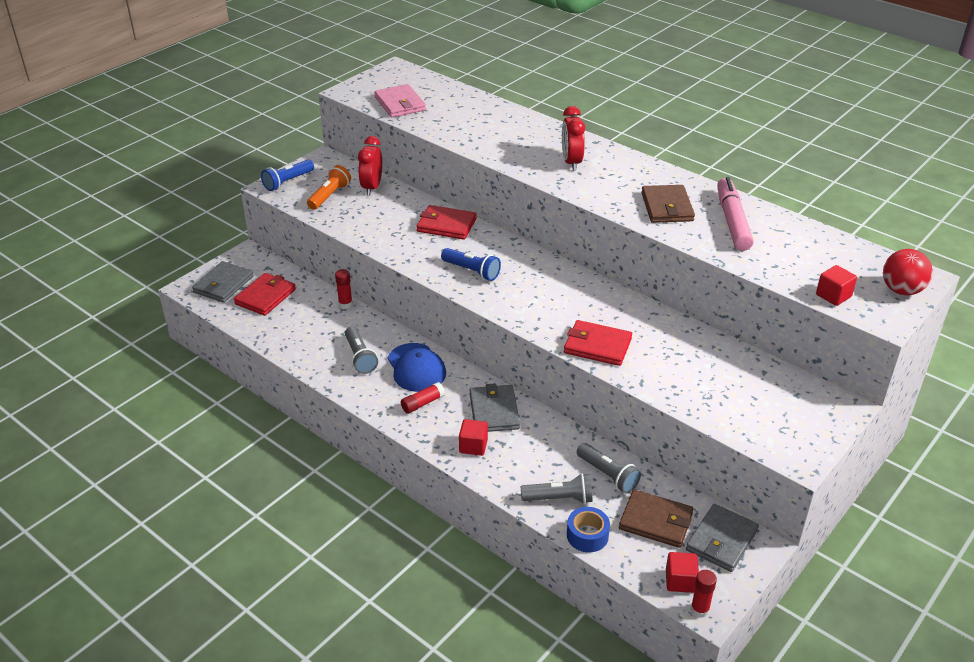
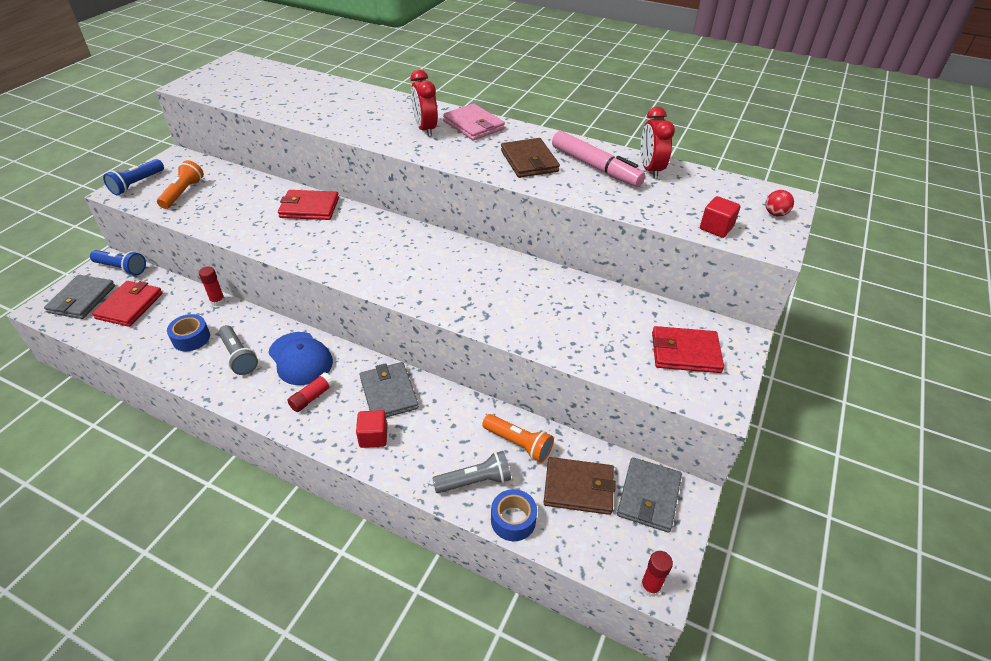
camera: 15 degrees left, 5 degrees up
red clock [358,136,382,195] -> red clock moved to [641,107,675,179]
pink wallet [374,84,426,117] -> pink wallet moved to [443,103,505,140]
blue flashlight [441,248,501,281] -> blue flashlight moved to [90,250,146,275]
red wallet [564,320,632,366] -> red wallet moved to [652,326,724,373]
grey flashlight [577,443,641,493] -> orange flashlight [482,414,554,463]
red cube [666,552,699,593] -> none
pink marker [717,177,754,251] -> pink marker turned 150 degrees clockwise [552,131,645,187]
red ball [883,249,933,295] -> red ball [765,190,794,217], size x0.57
none -> blue tape [167,314,210,351]

